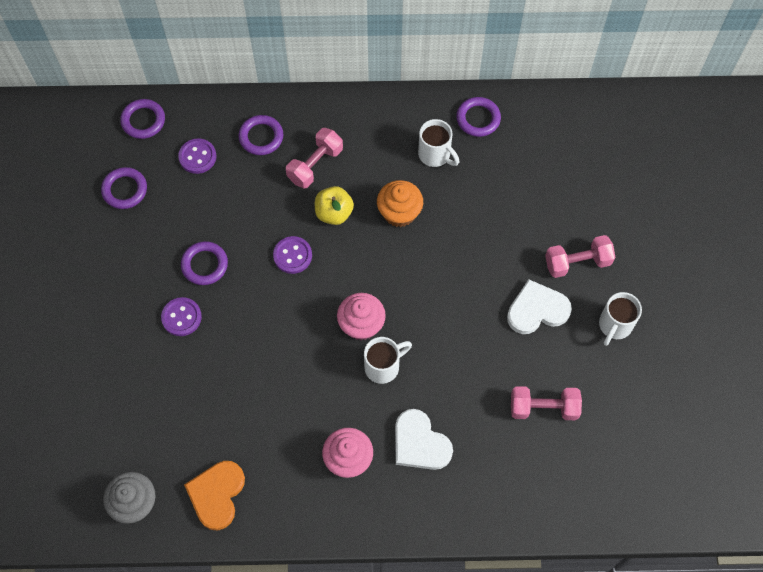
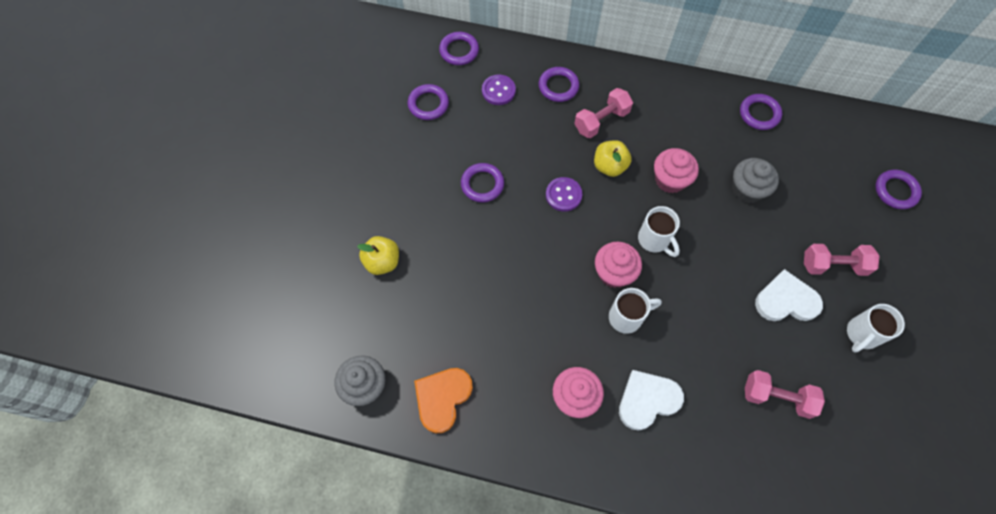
camera: 15 degrees right, 0 degrees up
purple button [161,297,202,336] -> none
orange cupcake [377,180,423,227] -> pink cupcake [654,148,699,193]
white heart [395,409,453,470] -> white heart turned 90 degrees clockwise [619,370,684,431]
white mug [418,119,459,167] -> white mug moved to [638,206,680,257]
none -> yellow apple [357,236,399,275]
none -> grey cupcake [732,158,779,203]
none -> purple ring [875,170,922,209]

